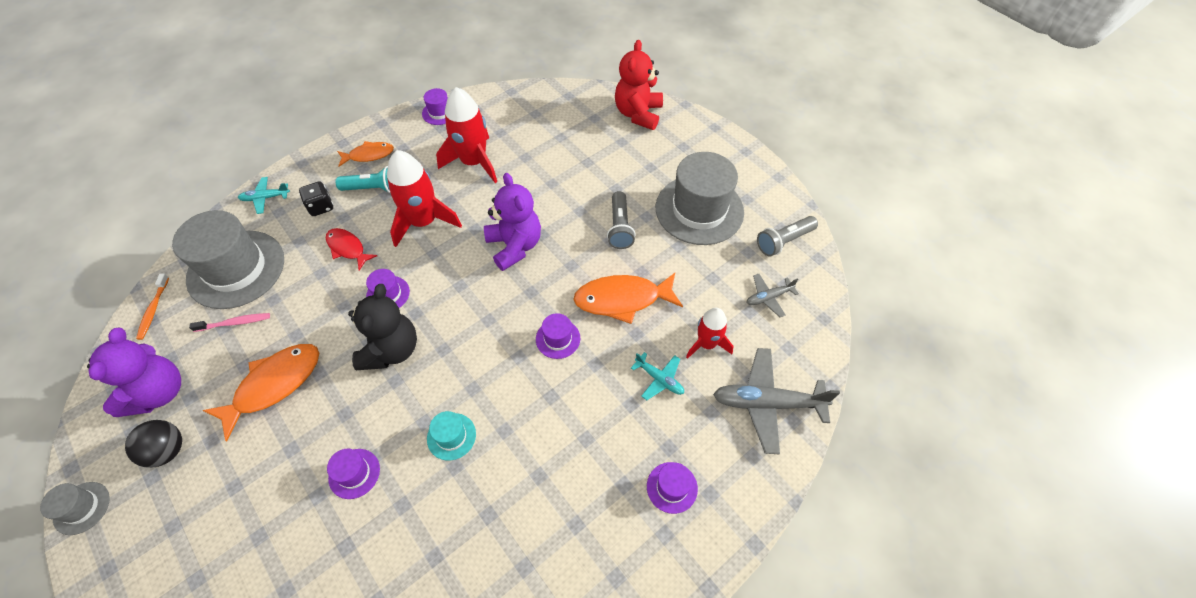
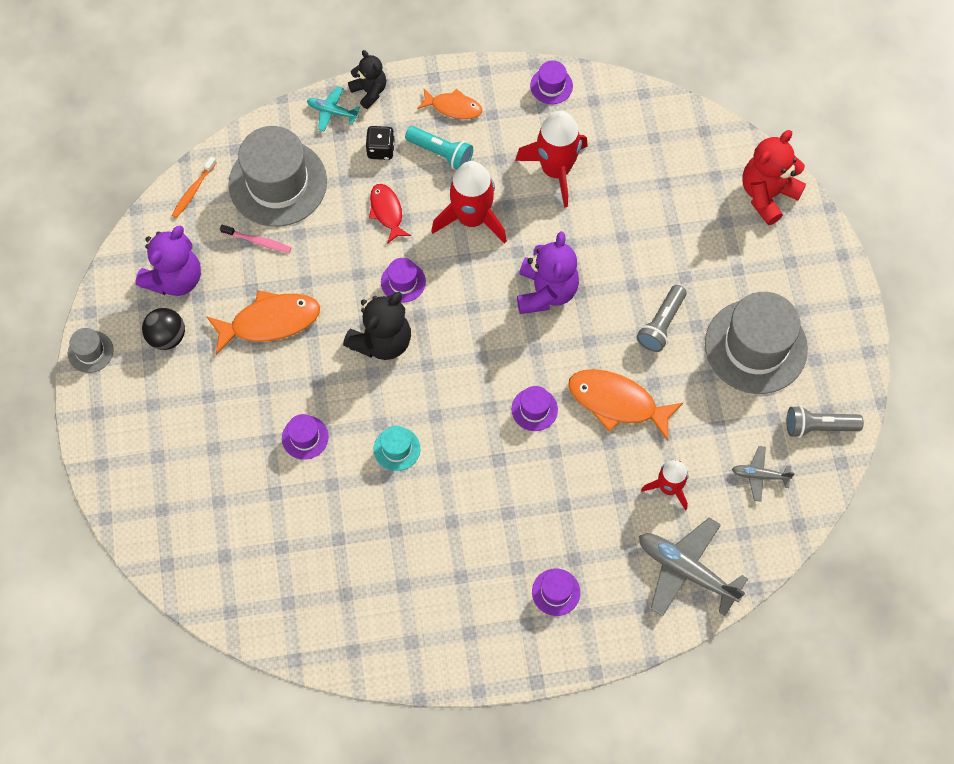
camera: 30 degrees right, 10 degrees up
turquoise plane [631,352,684,400] -> none
none -> black teddy bear [348,50,386,109]

